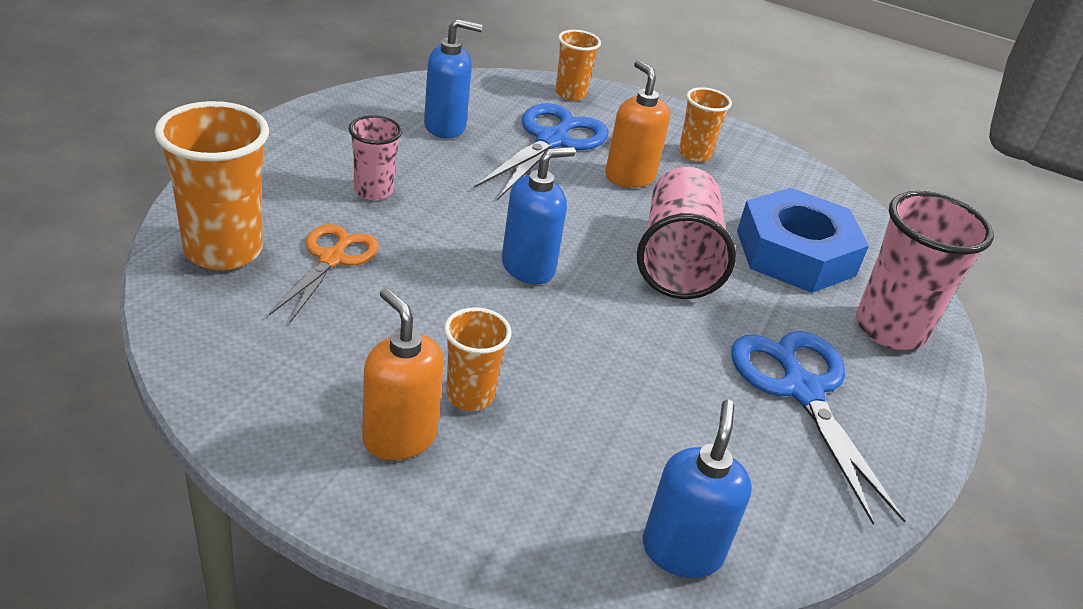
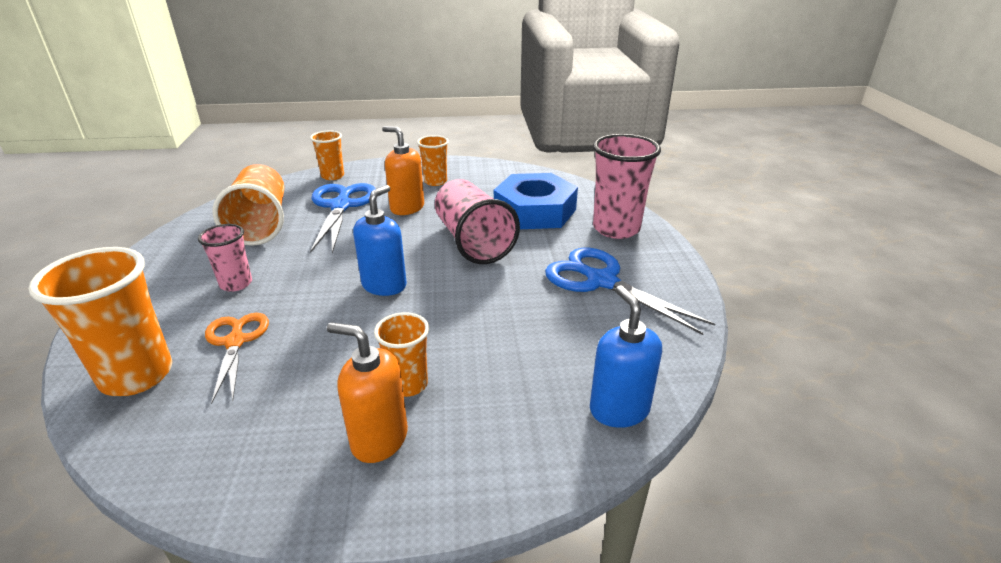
camera: 25 degrees left, 5 degrees down
blue soap dispenser [424,19,482,138] -> orange cup [213,164,284,246]

